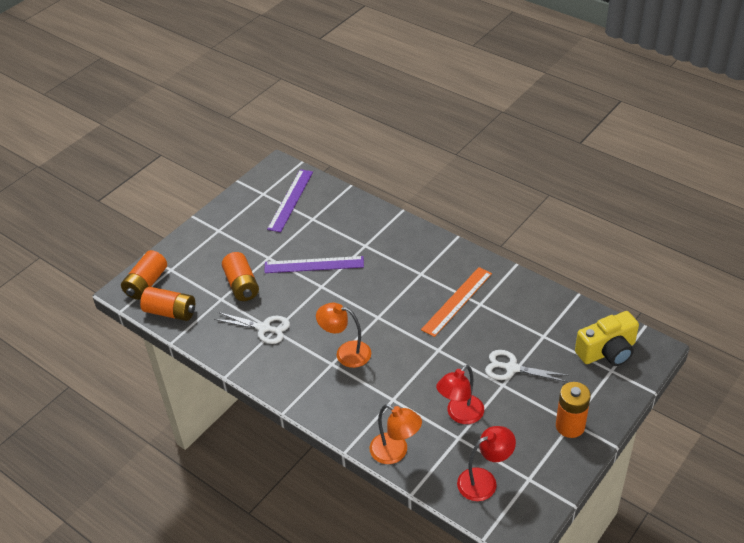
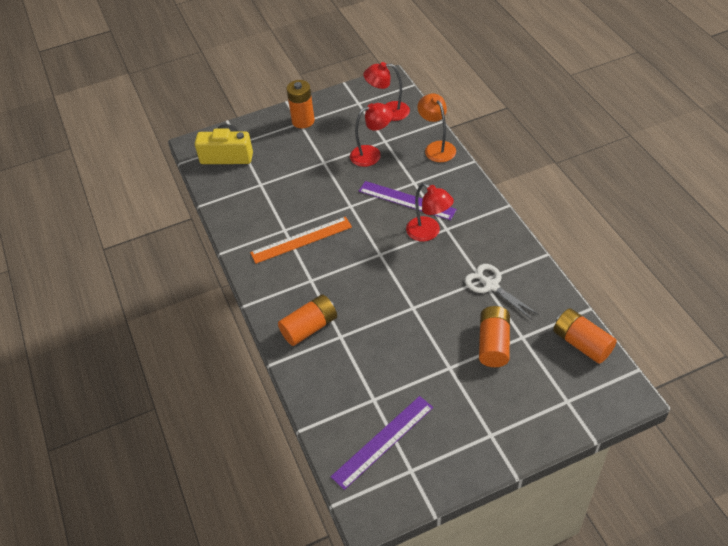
camera: 150 degrees left, 5 degrees up
orange battery [121,250,167,300] -> orange battery moved to [278,294,337,346]
purple ruler [264,256,364,273] -> purple ruler moved to [359,181,457,220]
orange lamp [316,303,371,368] -> red lamp [406,183,454,242]
white scissors [485,350,569,382] -> none

